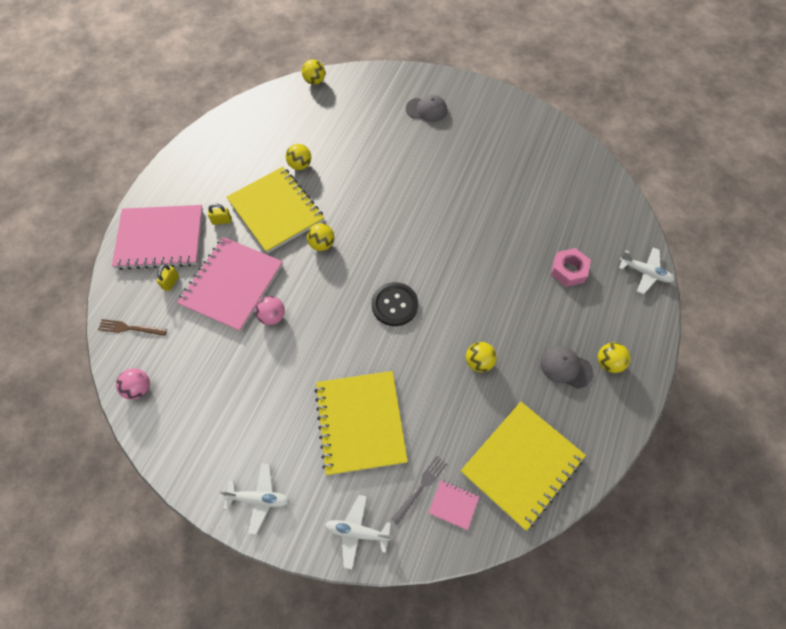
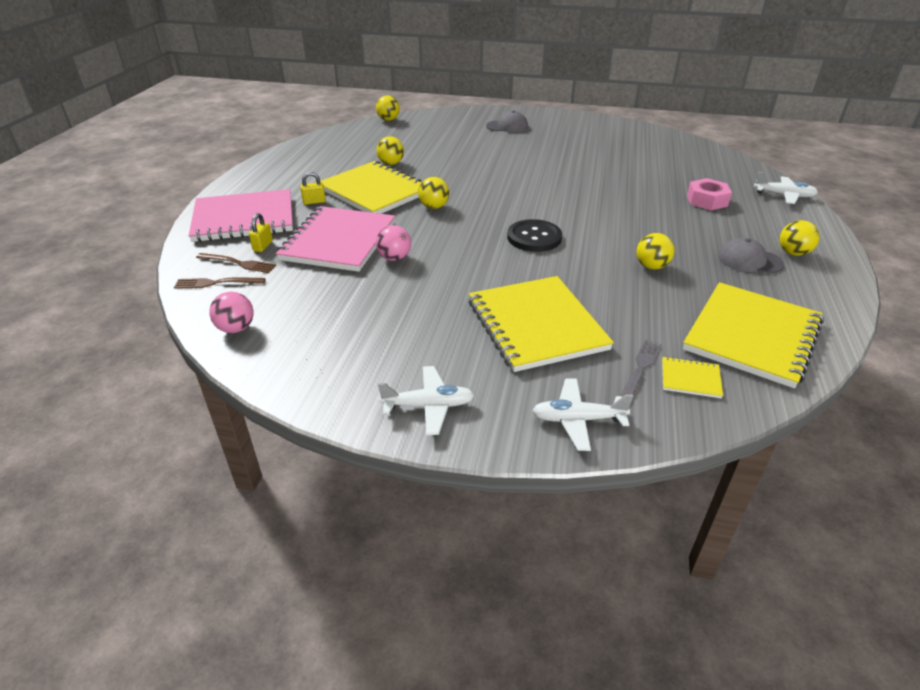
camera: 10 degrees left, 25 degrees down
pink notebook [428,480,479,530] -> yellow notebook [662,356,723,398]
none -> brown fork [196,253,276,273]

